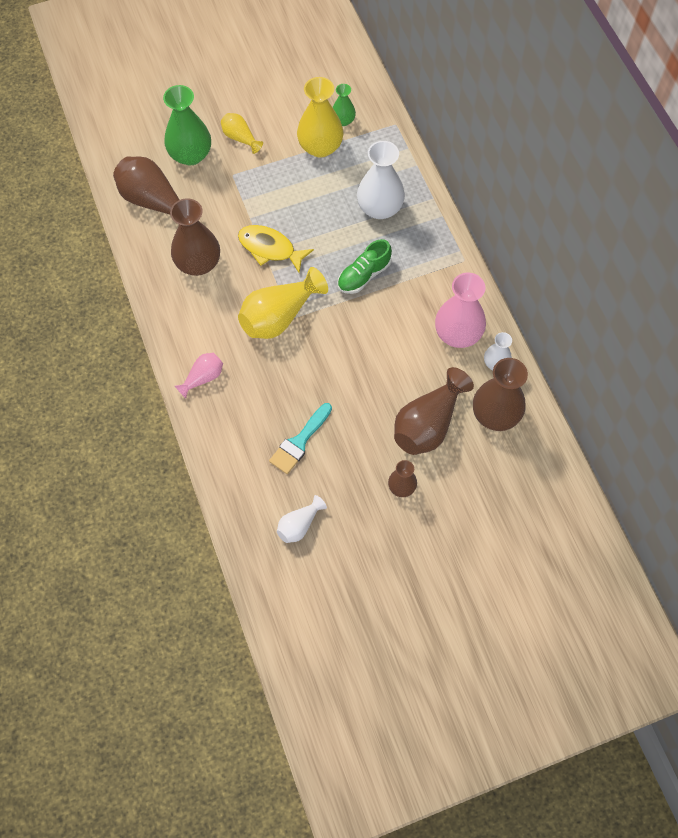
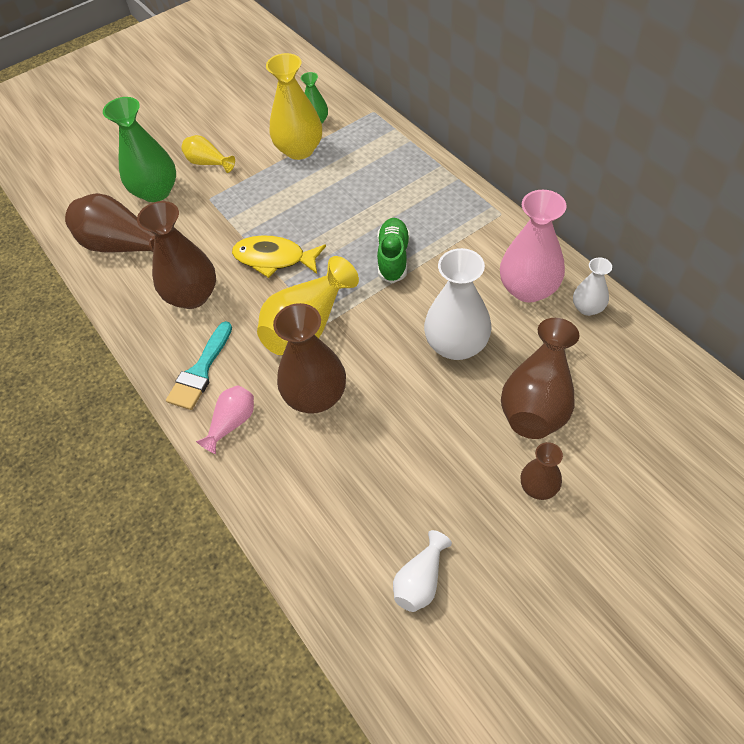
camera: 10 degrees left, 10 degrees down
turquoise brush [269,403,332,474] -> turquoise brush moved to [166,321,232,410]
green shoe [337,239,392,294] -> green shoe turned 150 degrees clockwise [377,218,410,283]
white vase [357,141,405,219] -> white vase moved to [424,248,492,360]
brown vase [473,358,528,431] -> brown vase moved to [273,303,346,413]

